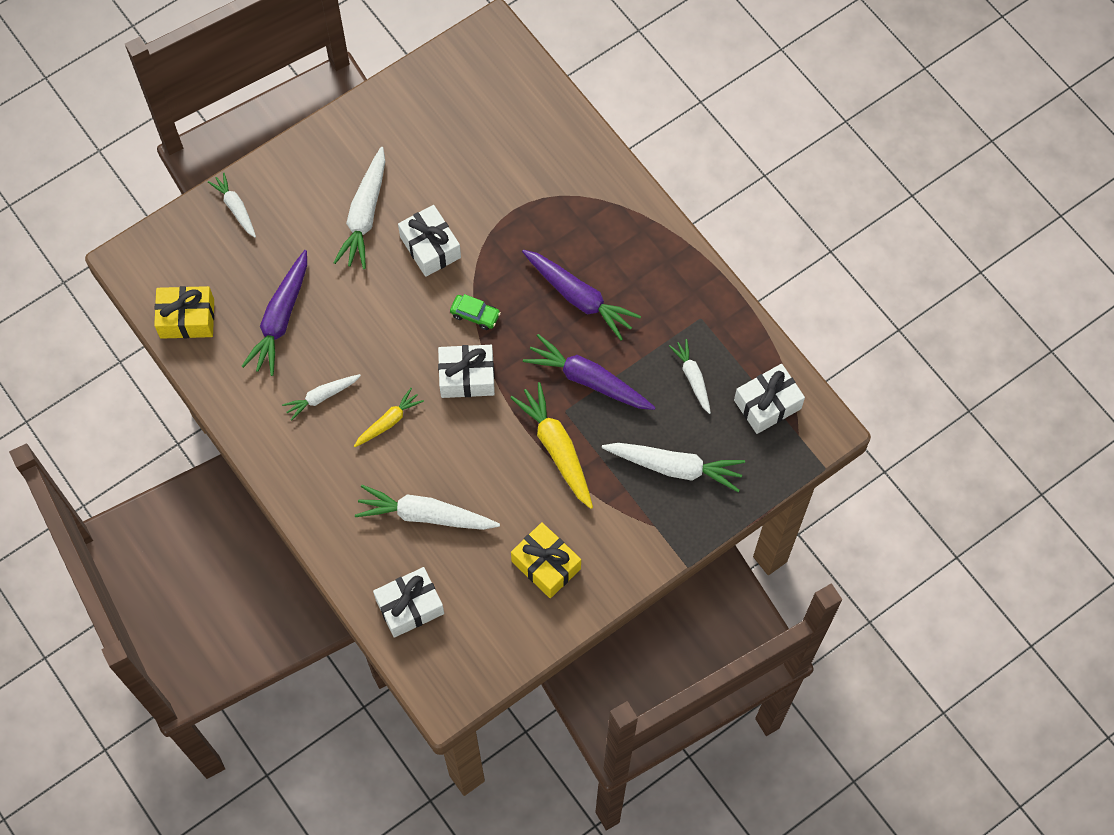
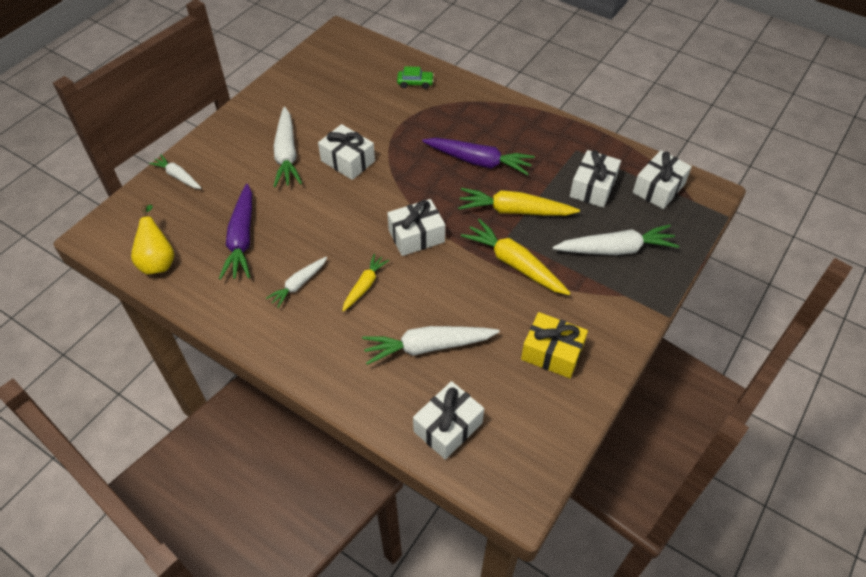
camera: 20 degrees left, 15 degrees down
yellow gift [154,286,214,339] -> yellow pear [131,204,174,275]
green car [450,294,501,330] -> green car moved to [397,66,434,89]
purple carrot [523,334,656,410] -> yellow carrot [458,188,580,216]
white carrot [669,339,711,414] -> white gift [570,150,621,208]

